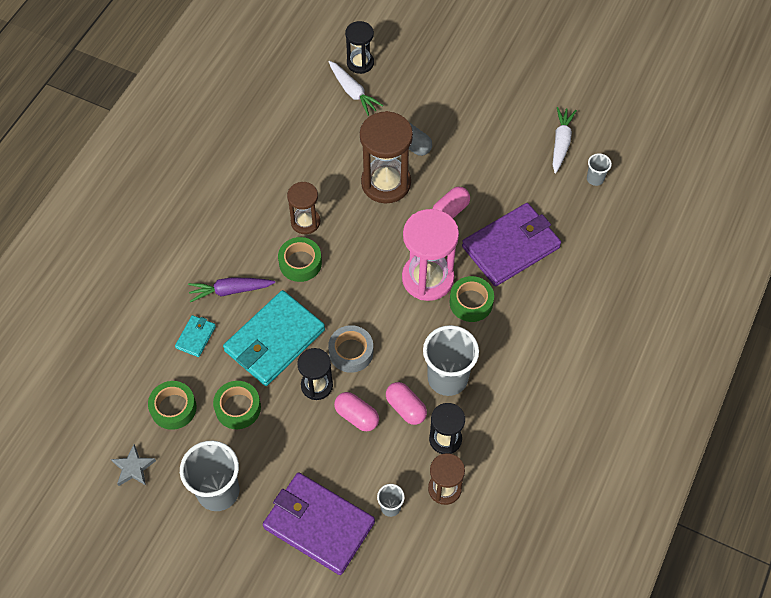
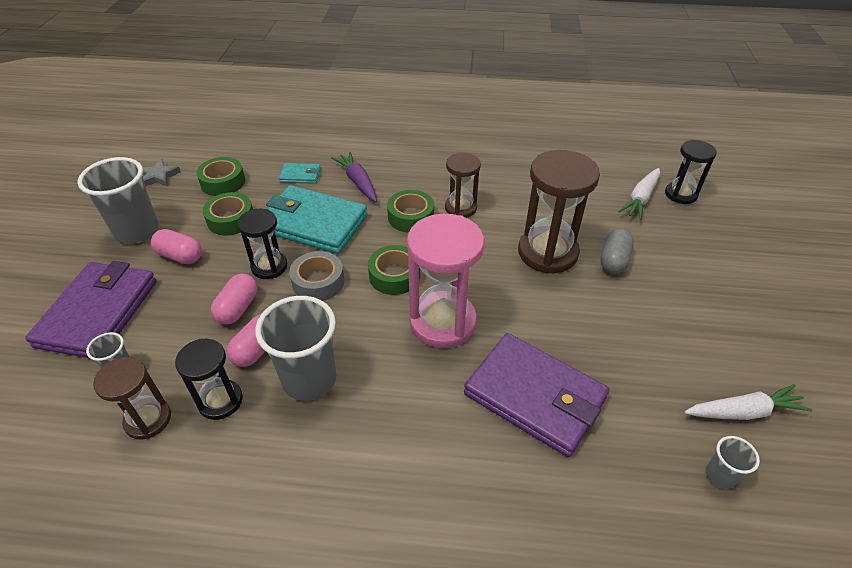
camera: 70 degrees right, 15 degrees down
pink capsule [433,187,470,218] -> pink capsule moved to [151,229,202,264]
green tape [450,276,494,322] -> green tape moved to [368,245,420,295]

